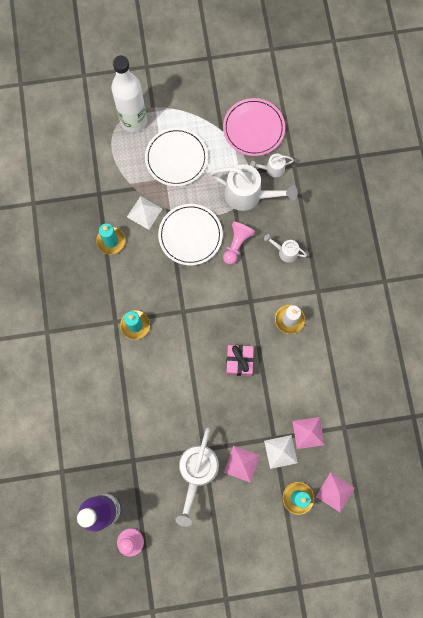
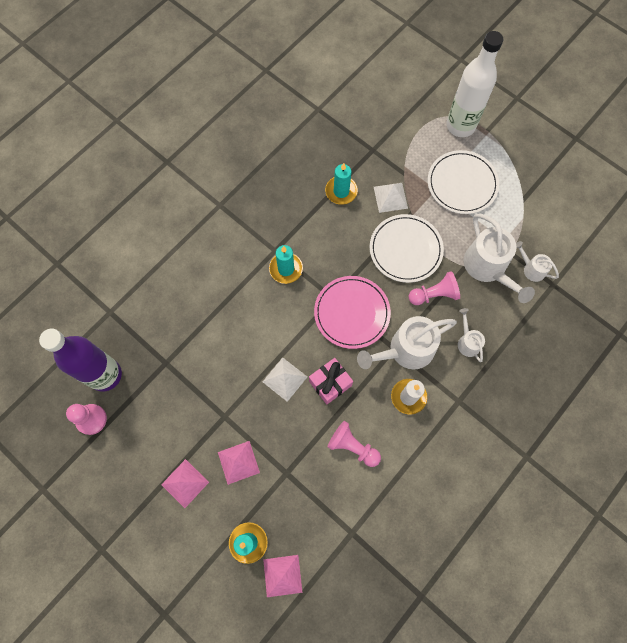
camera: 50 degrees right, 5 degrees down
white watering can [175,428,219,527] -> white watering can moved to [357,316,457,369]
pink plate [223,98,285,156] -> pink plate moved to [314,276,391,349]
white pyramid [264,435,298,469] -> white pyramid moved to [263,358,307,402]
pink pyramid [292,417,325,449] -> pink pyramid moved to [161,459,209,508]
none -> pink pawn [328,421,381,467]

